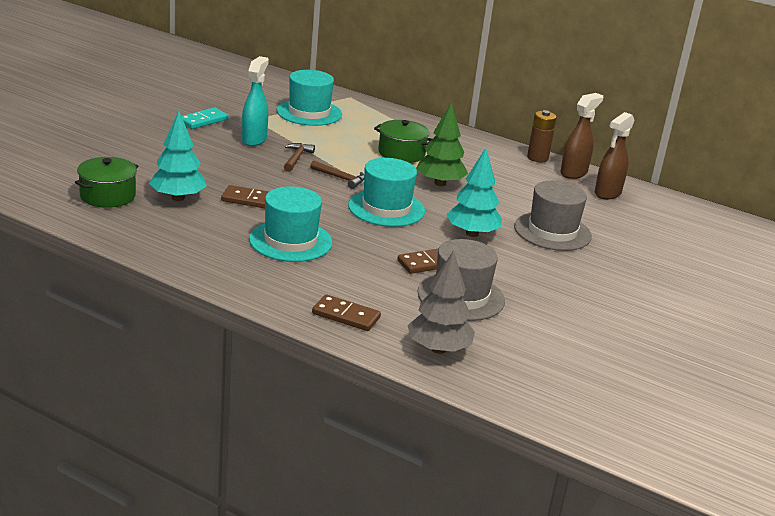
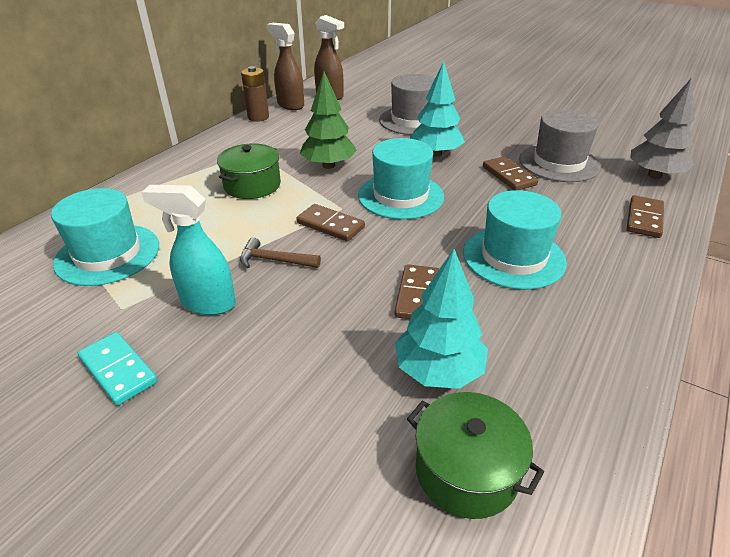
camera: 85 degrees left, 10 degrees up
brown hammer [310,160,364,189] -> brown domino [296,204,365,242]

